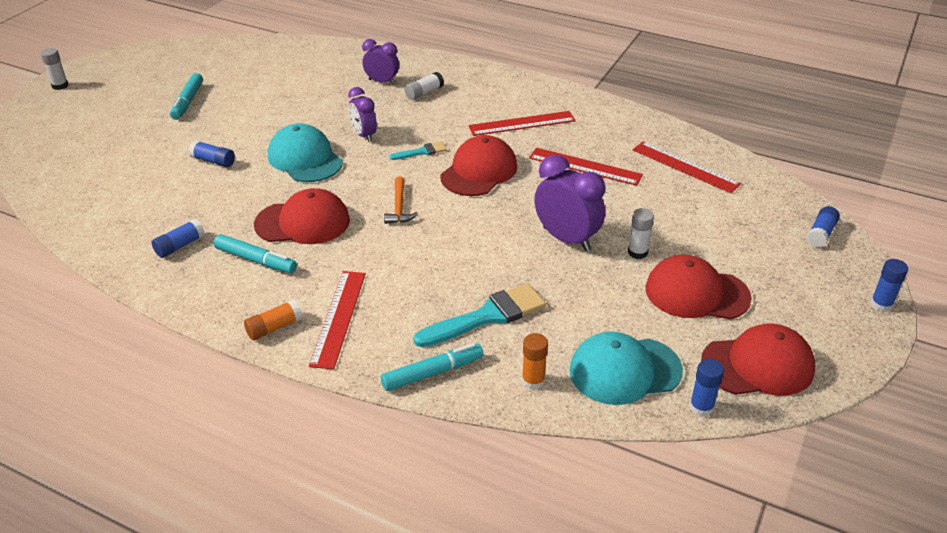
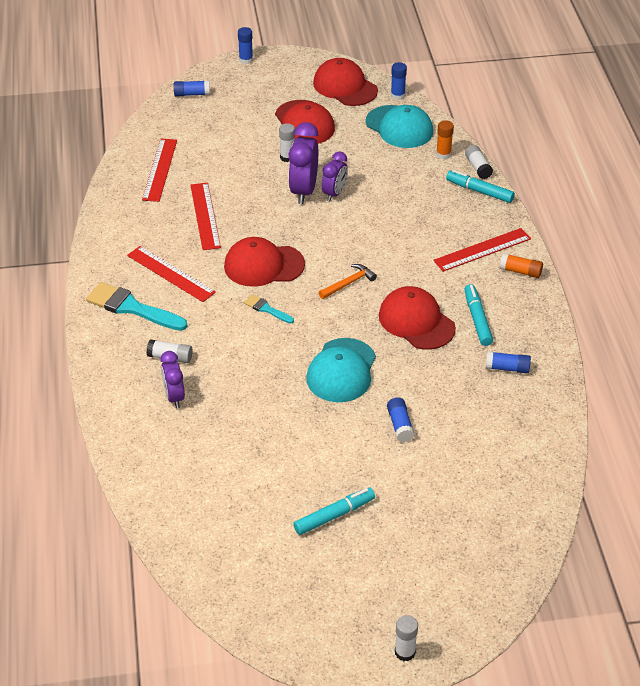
camera: 125 degrees left, 5 degrees up
purple clock [348,87,377,142] -> purple clock moved to [322,151,348,201]
turquoise brush [413,283,546,347] -> turquoise brush moved to [86,282,188,331]
none -> white glue stick [465,145,493,179]

